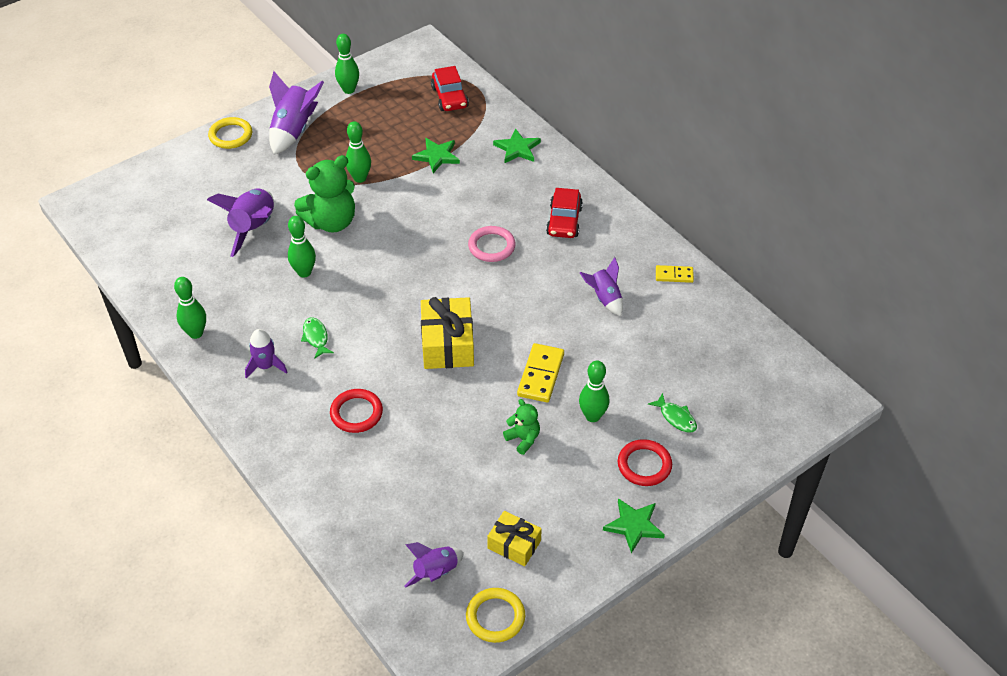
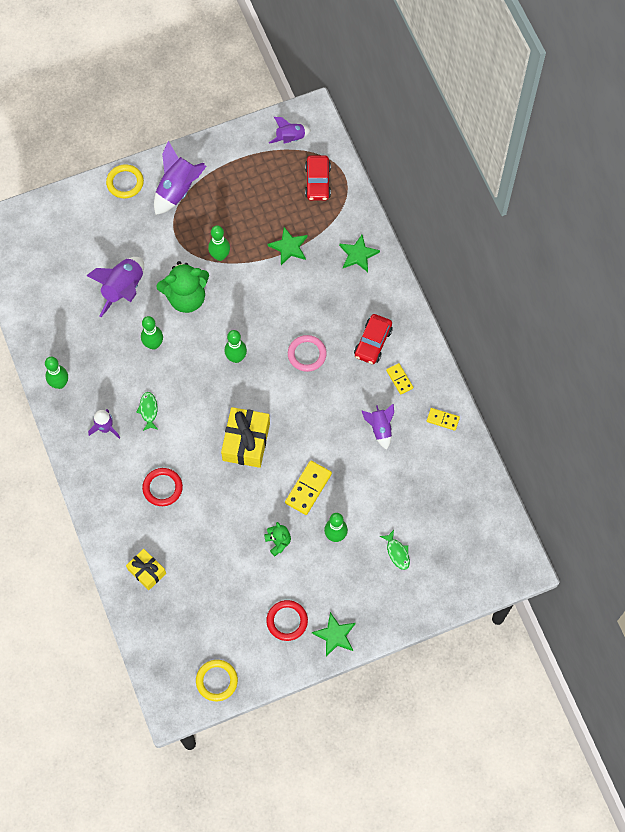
camera: 15 degrees right, 20 degrees up
green bowling pin [335,34,359,94] -> green bowling pin moved to [224,330,247,363]
purple rocket [404,542,464,588] -> purple rocket moved to [269,117,311,143]
yellow gift [487,511,542,566] -> yellow gift moved to [126,549,166,590]
red ring [618,439,672,486] -> red ring moved to [266,600,308,641]
none -> yellow domino [386,363,413,395]

